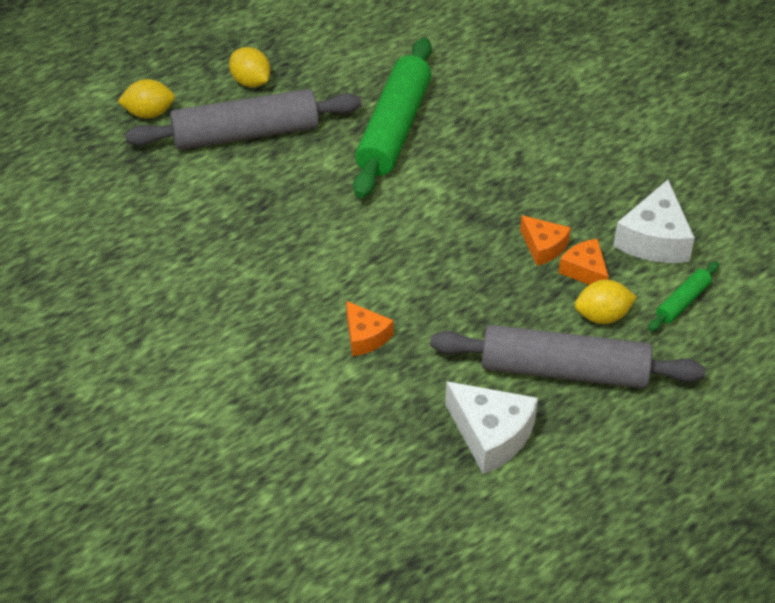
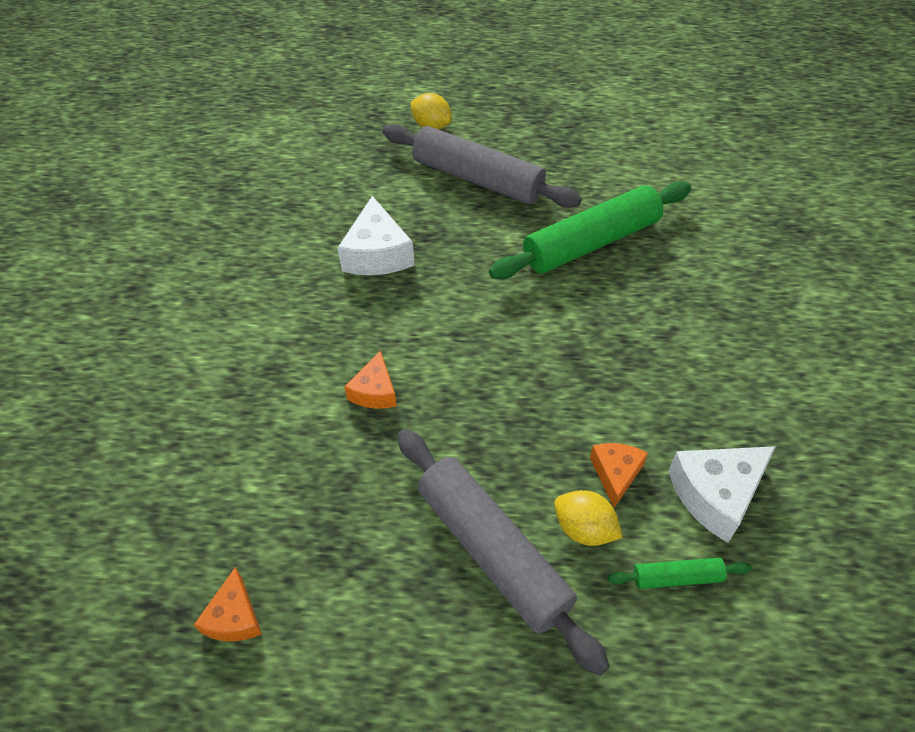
camera: 45 degrees right, 5 degrees up
yellow lemon [229,47,270,87] -> none
white cheese [445,381,538,474] -> white cheese moved to [337,196,415,275]
orange cheese [520,215,571,266] -> orange cheese moved to [194,567,262,641]

